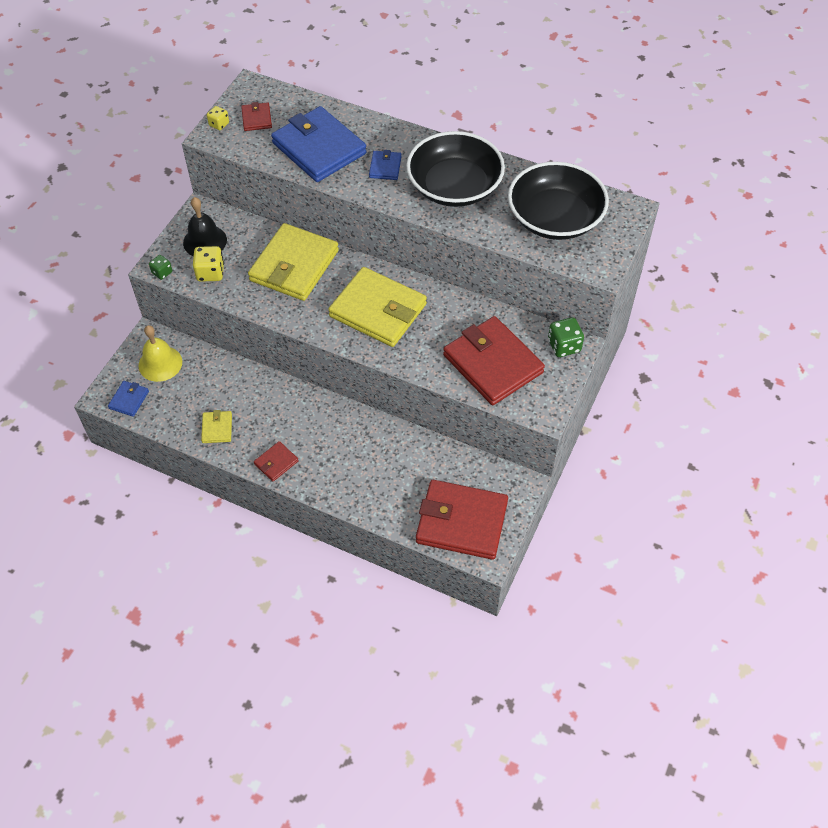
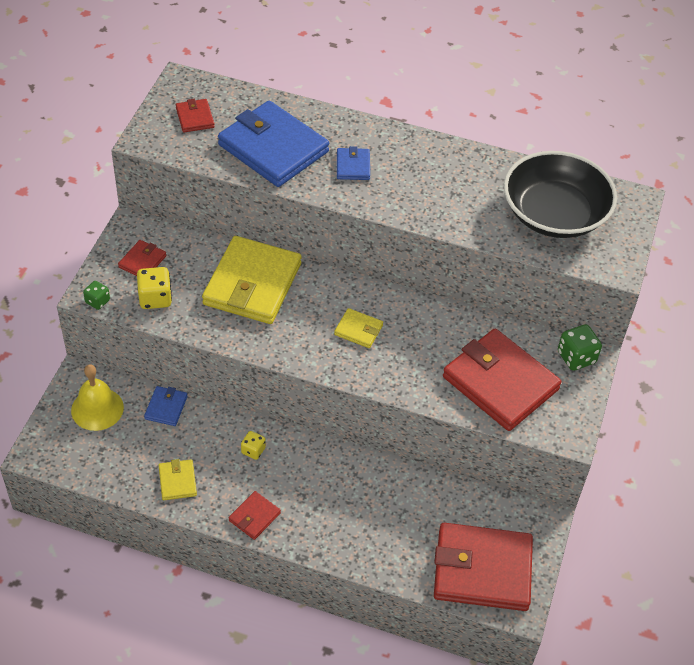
camera: 10 degrees left, 5 degrees down
blue wallet [108,381,149,417] -> blue wallet moved to [144,386,188,426]
black bell [183,197,227,256] -> red wallet [118,240,166,276]
yellow dice [207,106,229,130] -> yellow dice moved to [241,431,266,460]
yellow wallet [328,267,427,347] -> yellow wallet [334,308,383,348], size x0.44
black bowl [406,131,505,207] -> none

